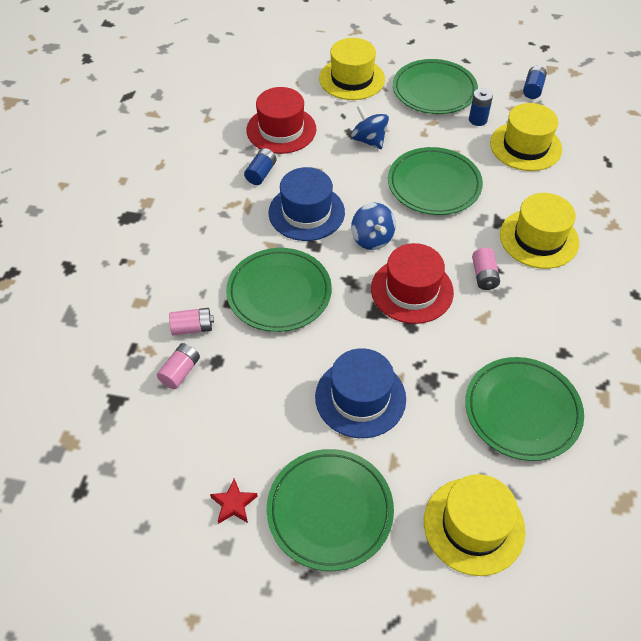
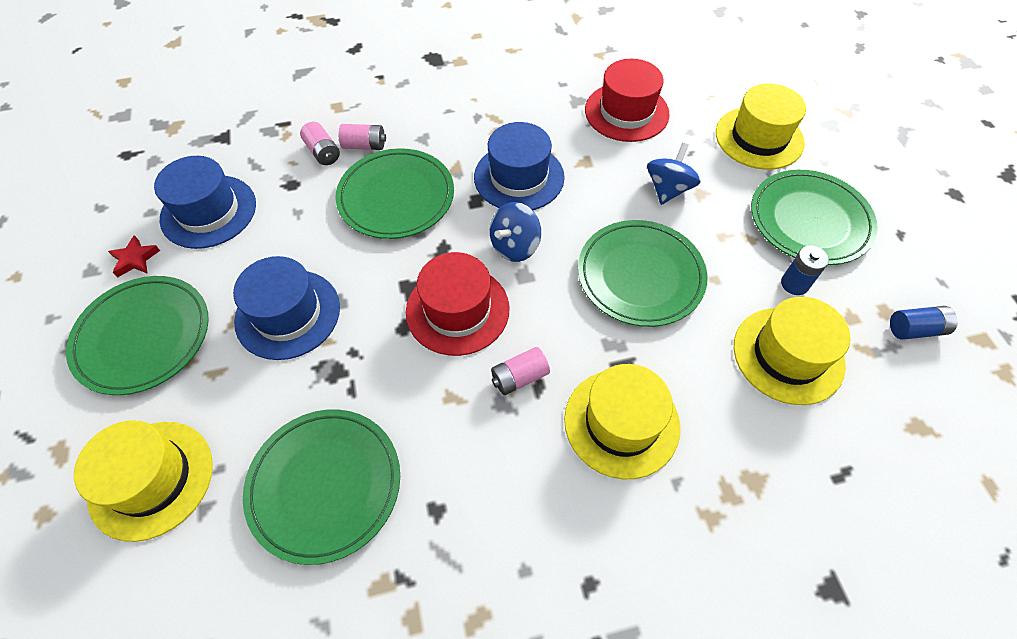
camera: 65 degrees right, 5 degrees up
pink battery [157,343,200,389] -> pink battery moved to [339,124,386,150]
blue battery [244,148,277,185] -> none
none -> blue hat [154,156,256,249]

